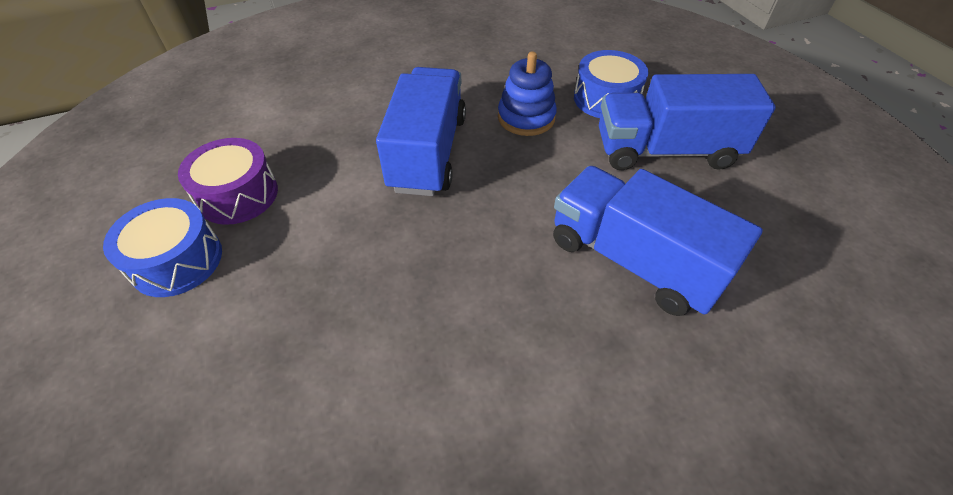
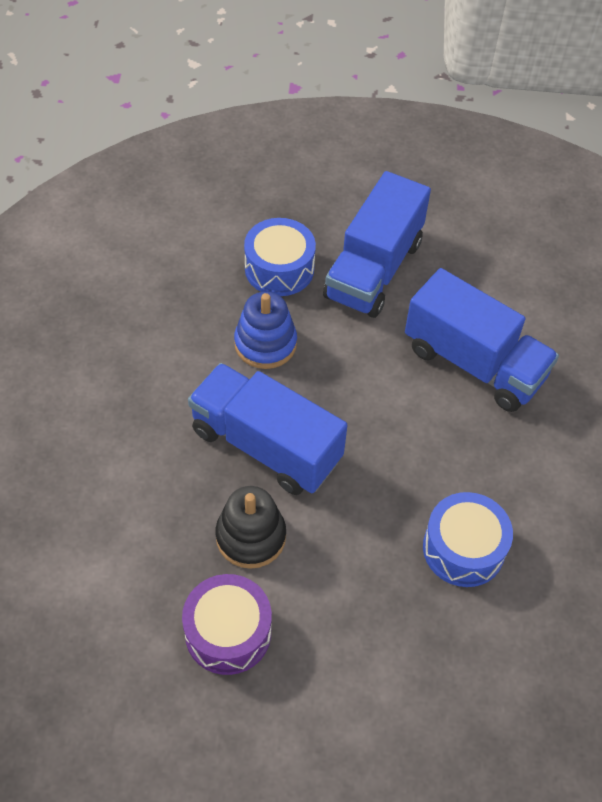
camera: 65 degrees left, 5 degrees up
blue drum [103,198,222,297] -> blue drum moved to [423,492,513,587]
blue truck [553,166,763,316] -> blue truck turned 120 degrees counterclockwise [405,268,559,412]
none -> black stacking toy [216,486,286,569]

